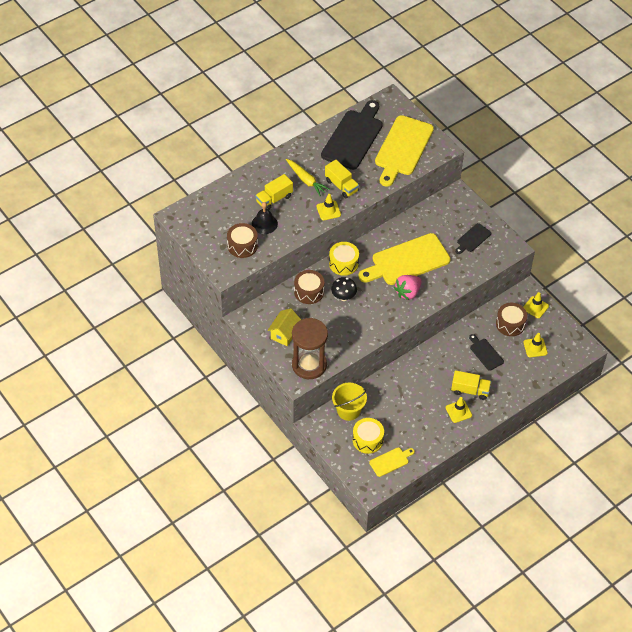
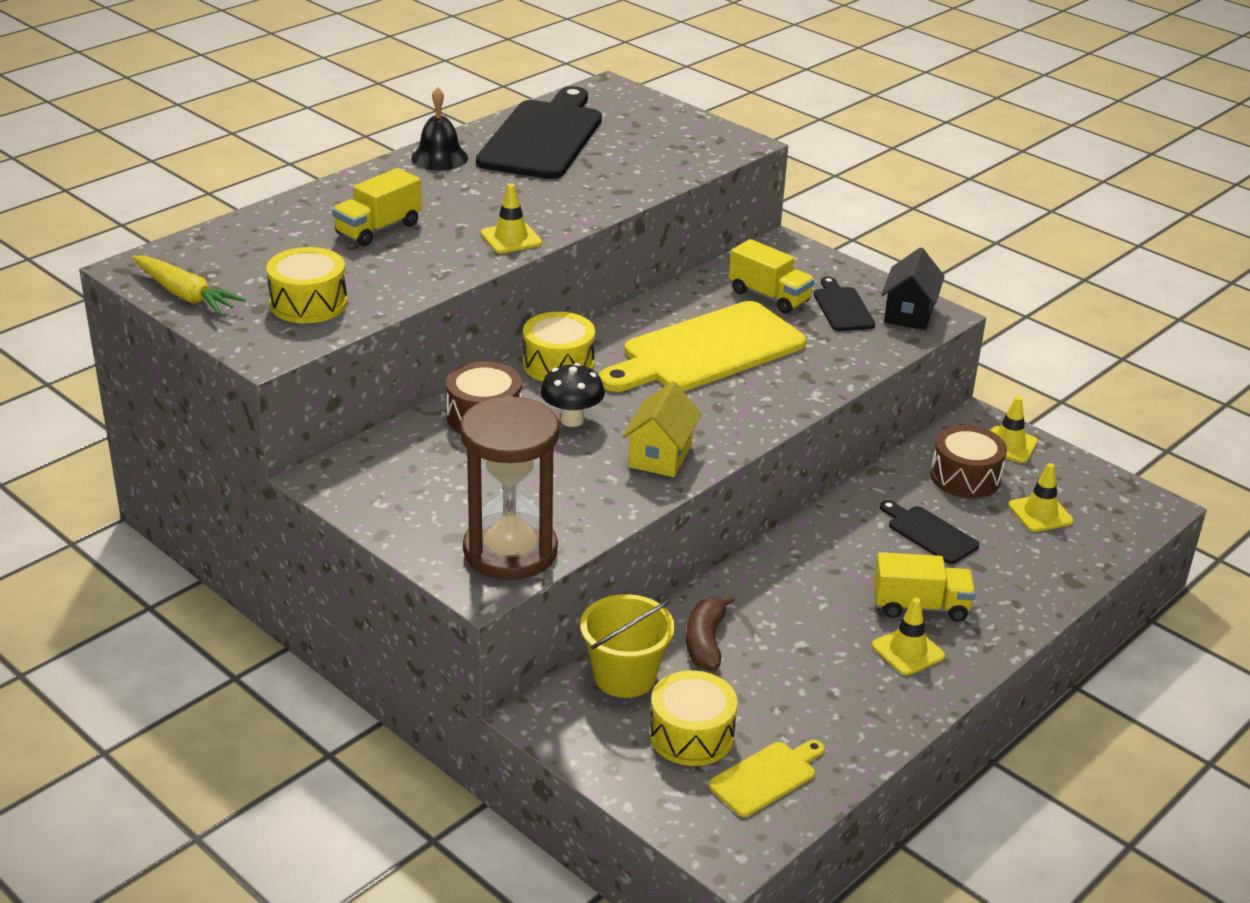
camera: 10 degrees left, 20 degrees down
brown drum [227,223,258,258] -> yellow drum [266,247,347,323]
black bell [252,202,278,234] -> black bell moved to [411,87,468,171]
yellow house [267,308,301,346] -> yellow house moved to [622,381,702,477]
yellow carrot [286,159,330,196] -> yellow carrot moved to [132,256,246,314]
yellow truck [325,159,359,198] -> yellow truck moved to [729,239,815,314]
yellow cutting board [375,115,434,187] -> none
pink strawberry [394,275,422,300] -> none
black cutting board [455,223,491,254] -> black cutting board turned 135 degrees clockwise [814,276,875,331]
none -> brown banana [686,594,735,671]
none -> black house [881,247,945,330]

